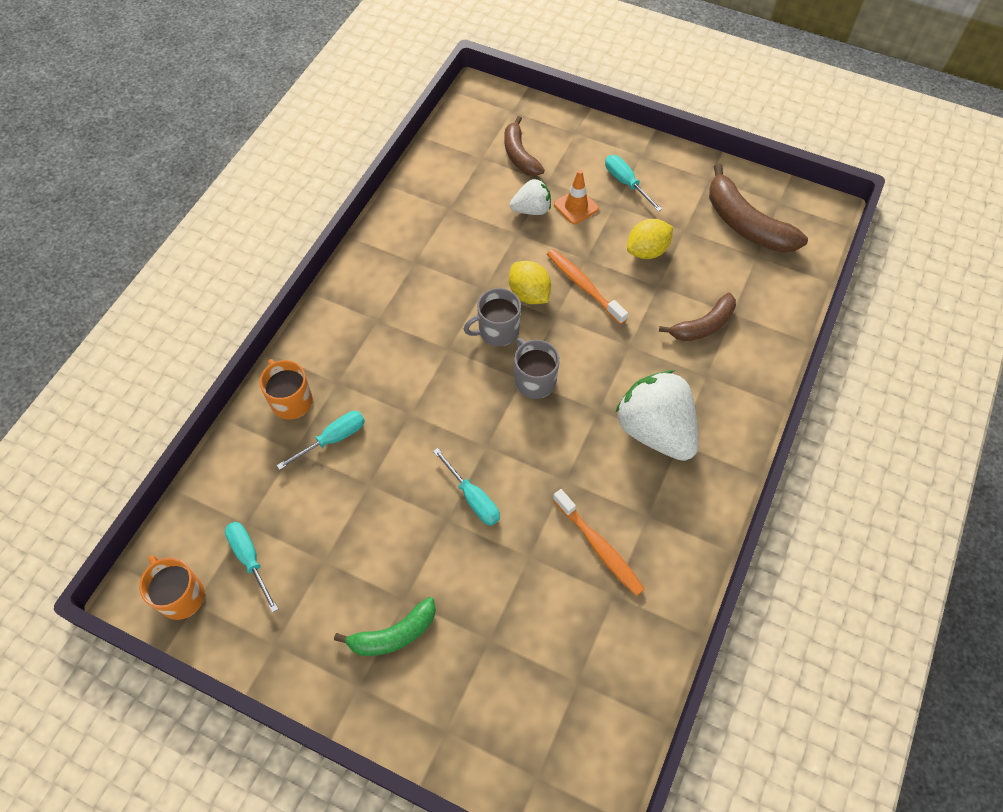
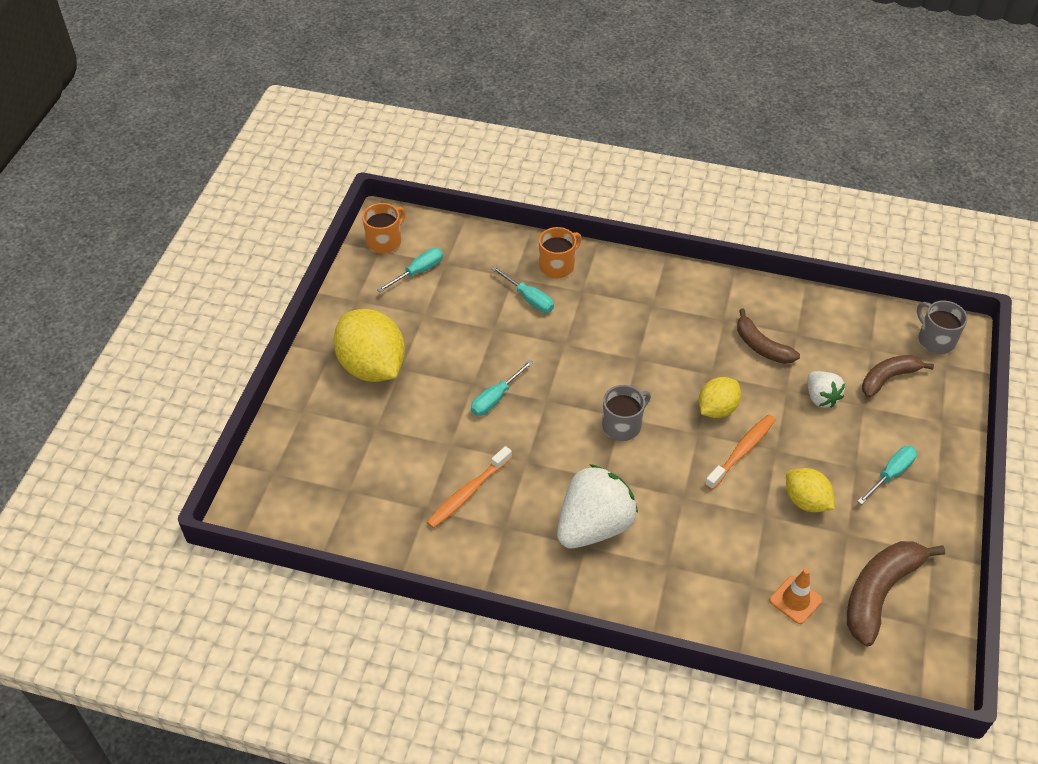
camera: 80 degrees right, 10 degrees down
green banana [334,597,436,656] -> yellow lemon [333,309,405,382]
grey mug [463,288,521,346] -> grey mug moved to [917,301,968,354]
orange traffic cone [554,170,599,224] -> orange traffic cone moved to [770,568,822,624]
brown banana [659,293,736,341] -> brown banana moved to [737,309,800,364]

